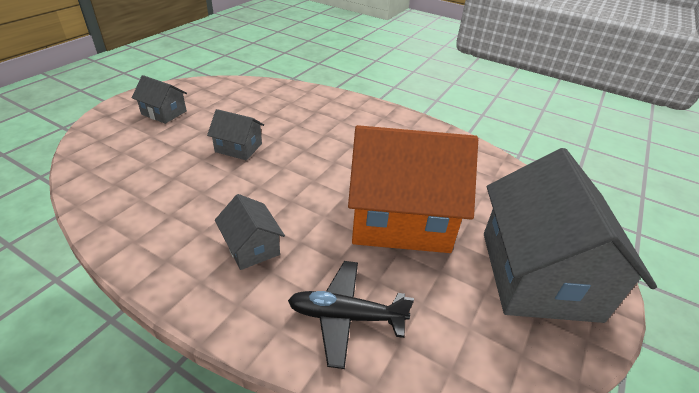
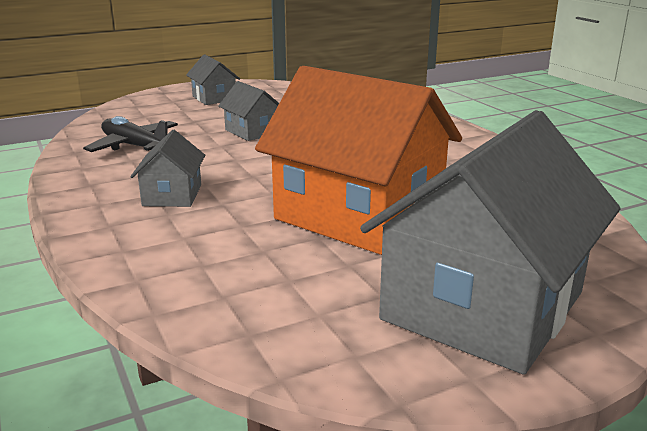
camera: 35 degrees right, 15 degrees down
black plane [288,261,414,369] -> black plane moved to [83,116,178,152]

